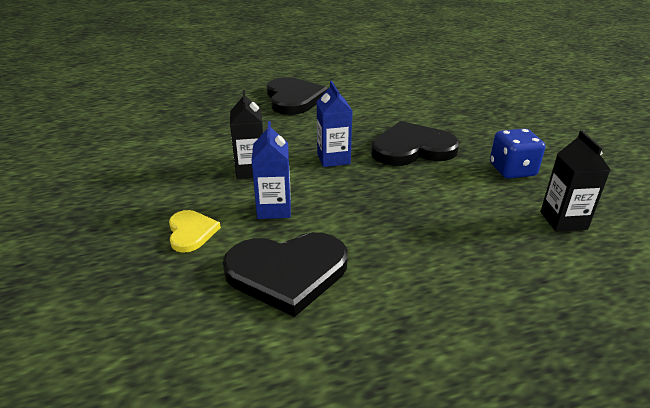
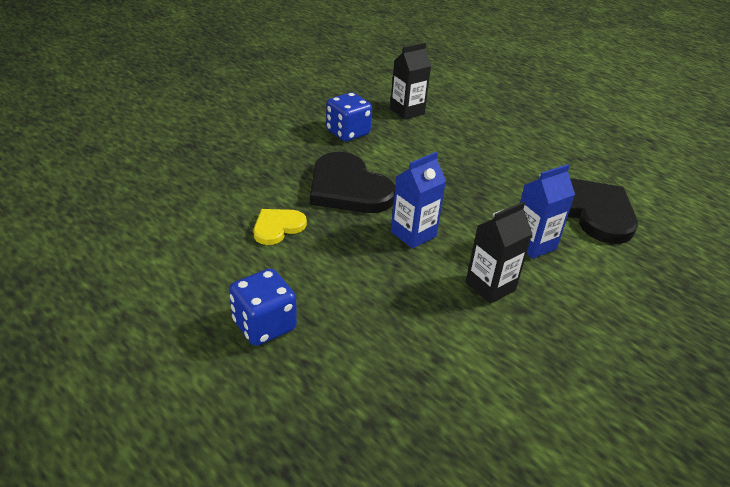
camera: 120 degrees left, 5 degrees up
yellow heart [169,210,221,253] -> yellow heart moved to [253,209,307,245]
black heart [267,77,328,115] -> blue dice [229,268,297,346]

